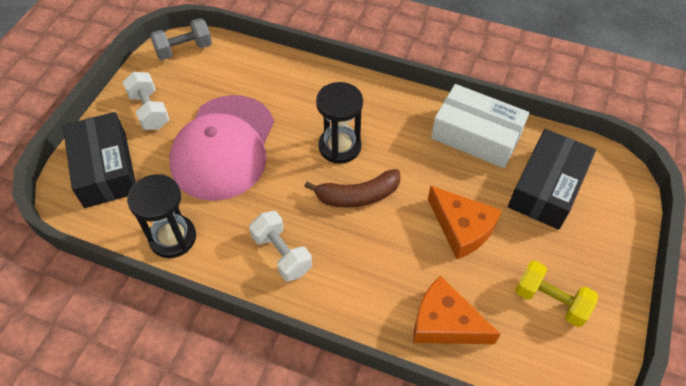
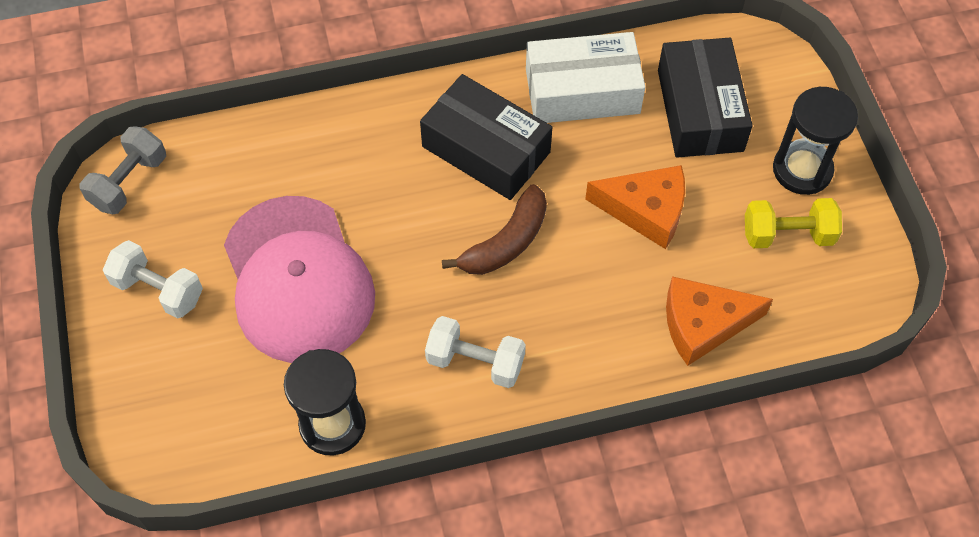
camera: 35 degrees left, 5 degrees up
black box [63,112,136,208] -> black box moved to [420,74,552,200]
black hourglass [316,82,363,164] -> black hourglass moved to [773,87,858,195]

